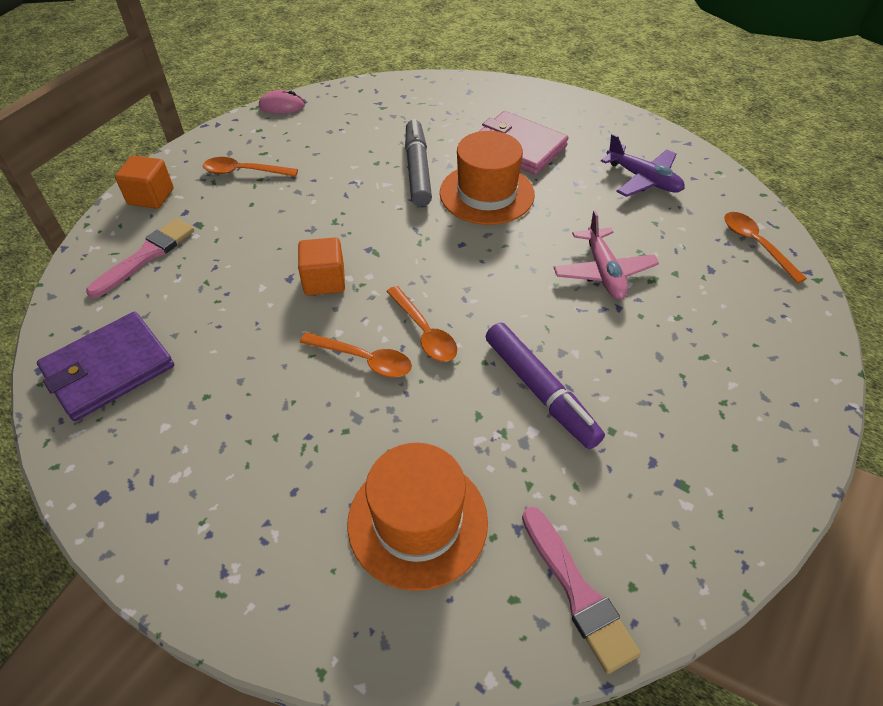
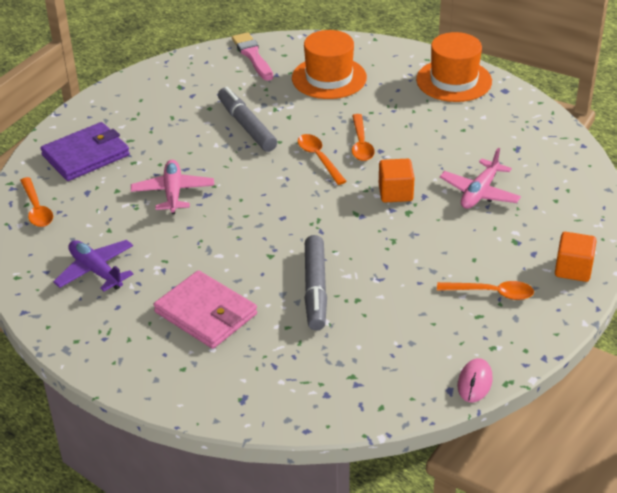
camera: 175 degrees left, 10 degrees down
purple wallet [37,312,174,421] -> purple wallet moved to [40,122,130,181]
pink brush [86,218,194,298] -> none
pink mouse [259,90,305,114] -> pink mouse turned 75 degrees counterclockwise [458,358,493,403]
orange spoon [300,332,412,377] -> orange spoon turned 120 degrees counterclockwise [352,114,375,161]
orange hat [440,131,535,225] -> orange hat moved to [416,32,492,102]
purple marker [486,323,605,449] -> grey marker [218,87,277,152]
none -> pink plane [440,148,521,209]

